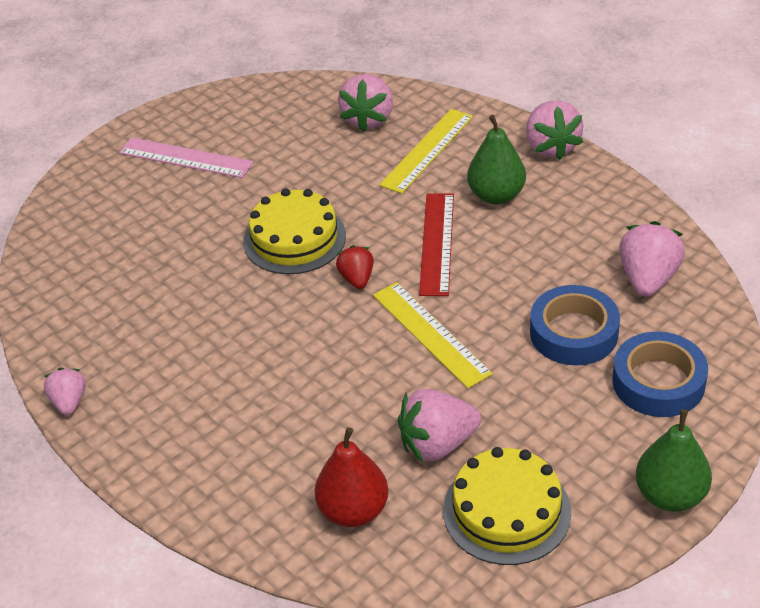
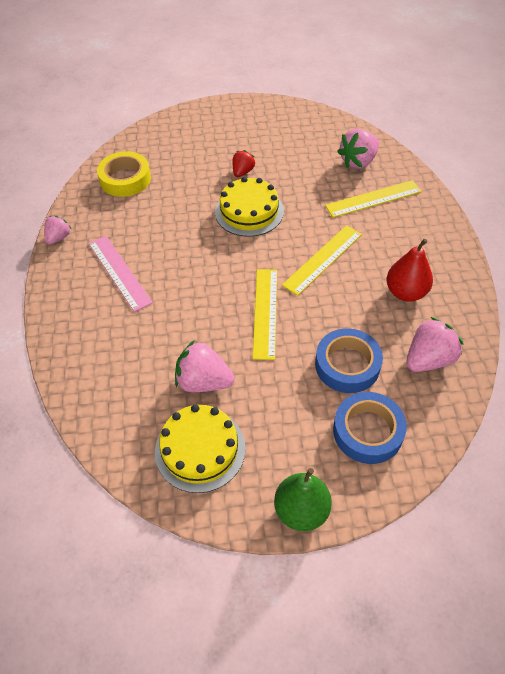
camera: 35 degrees right, 10 degrees up
pink ruler [119,137,253,178] -> pink ruler moved to [89,236,153,312]
red pear [315,427,389,527] -> red pear moved to [387,239,433,301]
red strawberry [336,245,374,289] -> red strawberry moved to [233,150,256,177]
red ruler [419,193,454,296] -> yellow ruler [282,225,362,296]
green pear [467,115,526,204] -> none
pink strawberry [526,100,583,160] -> none
none -> yellow tape [97,151,151,197]

